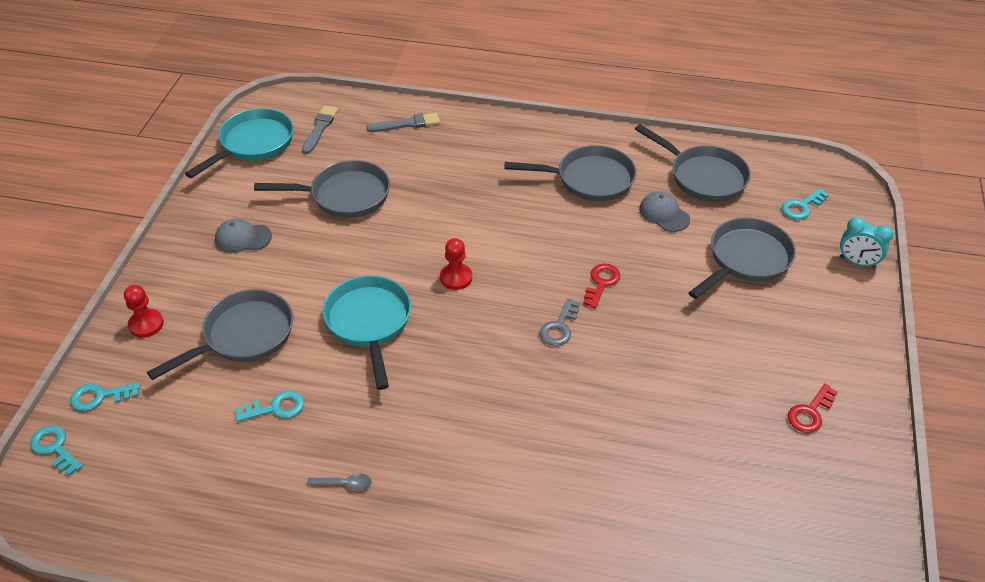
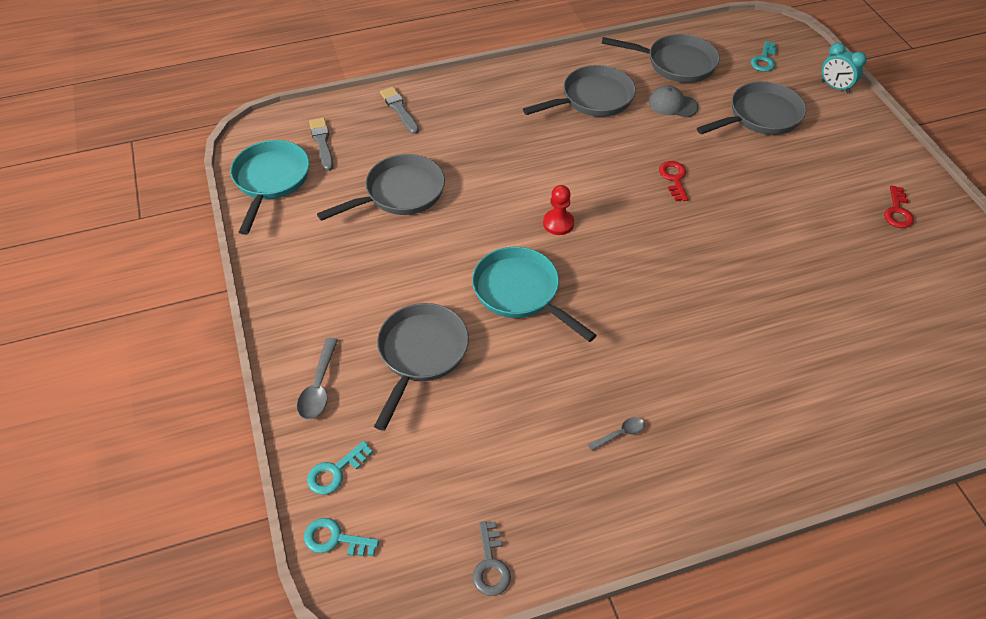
camera: 30 degrees left, 5 degrees up
red pawn [124,285,164,338] -> grey spoon [297,338,338,420]
grey cap [215,219,272,253] -> none
turquoise key [236,390,304,422] -> none
grey brush [367,113,440,132] -> grey brush turned 75 degrees counterclockwise [380,87,419,134]
grey key [540,298,580,346] -> grey key moved to [472,521,511,596]
grey pan [688,218,796,299] -> grey pan turned 45 degrees clockwise [697,81,806,135]
turquoise clock [840,217,894,268] -> turquoise clock turned 45 degrees clockwise [822,43,867,93]

